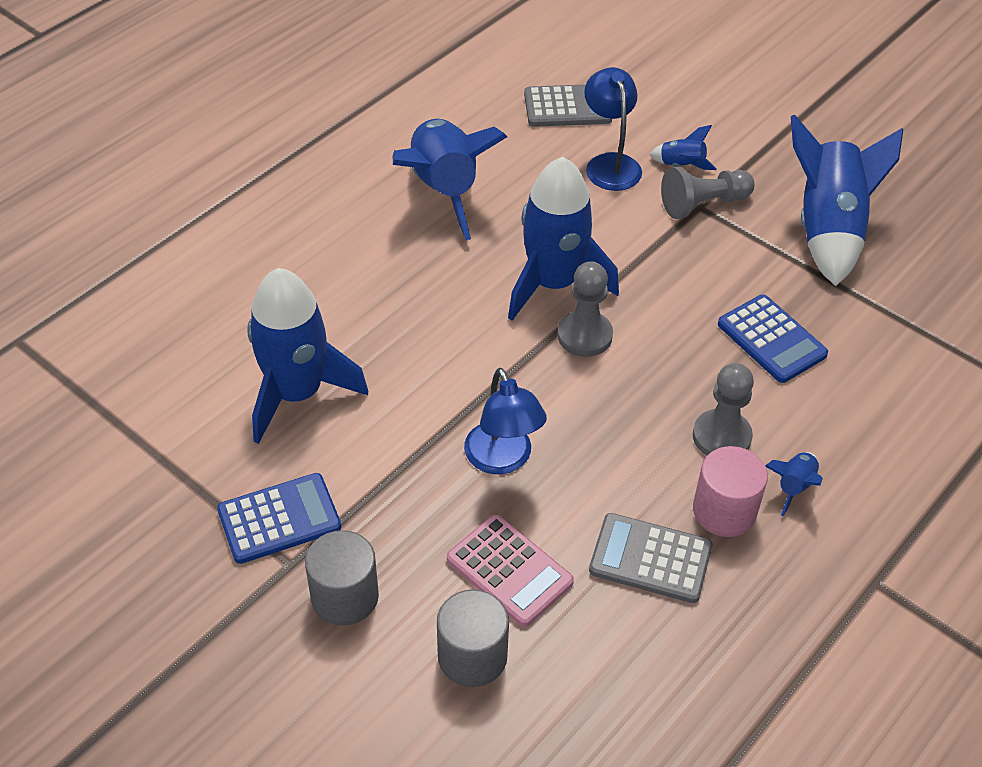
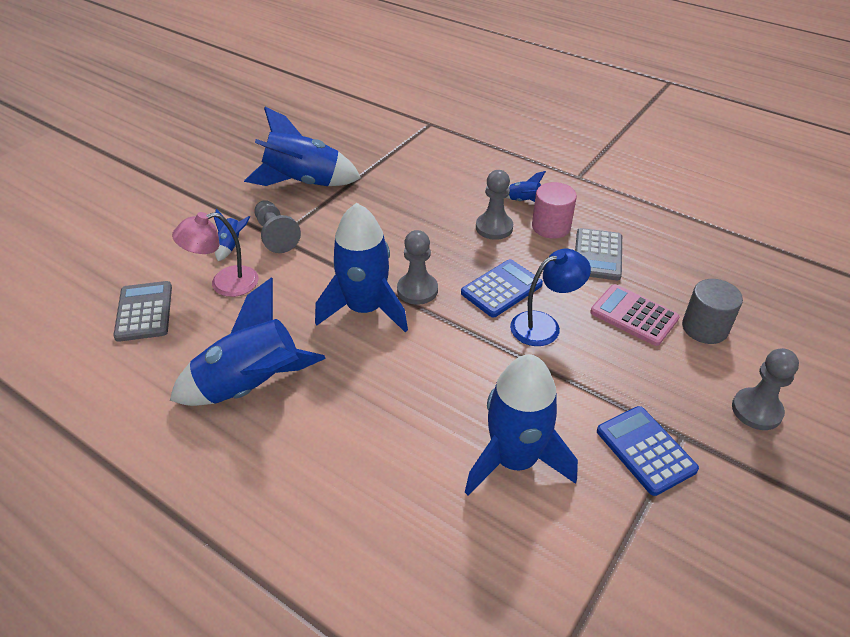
camera: 95 degrees left, 5 degrees down
grey cylinder [305,530,379,626] -> none
pink calculator [447,514,574,627] -> pink calculator turned 90 degrees counterclockwise [590,284,680,346]
blue lamp [584,67,642,191] -> pink lamp [172,212,259,297]
blue calculator [718,295,828,383] -> blue calculator moved to [461,259,543,317]
none -> grey pawn [732,348,799,430]

